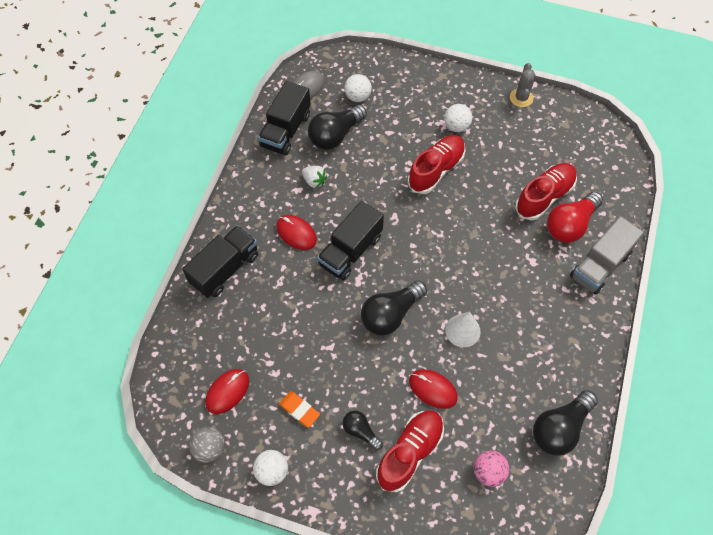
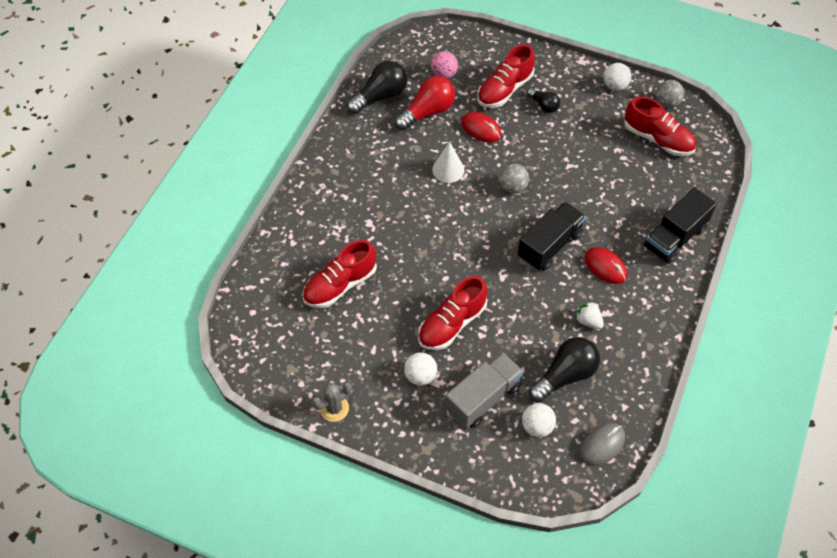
camera: 175 degrees left, 5 degrees down
red mouse [205,369,249,414] -> red shoe [625,97,696,156]
black truck [258,81,311,156] -> none
orange eraser [279,391,320,428] -> none
black light bulb [361,280,427,335] -> grey ball [500,164,529,193]
grey cactus [510,63,536,107] -> grey cactus turned 45 degrees clockwise [312,382,352,422]
red light bulb [547,192,603,243] -> red light bulb moved to [395,76,455,131]
grey truck [570,216,644,295] -> grey truck moved to [445,352,523,429]

